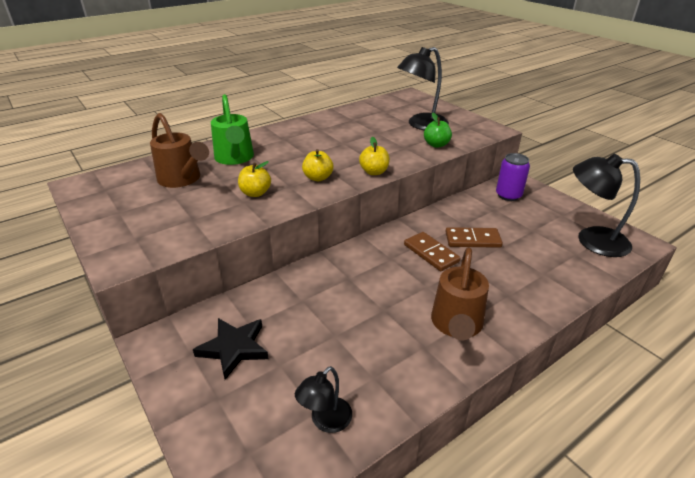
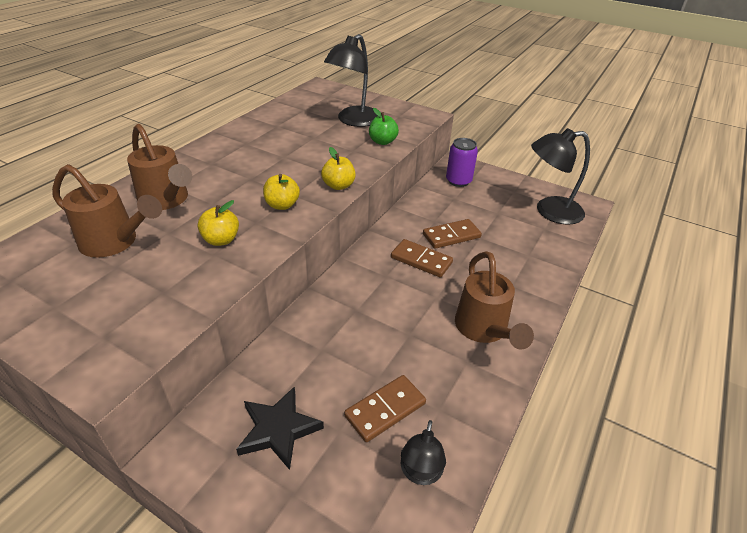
camera: 25 degrees left, 5 degrees up
green watering can [211,94,254,165] -> brown watering can [127,124,192,210]
none -> brown domino [344,375,426,442]

